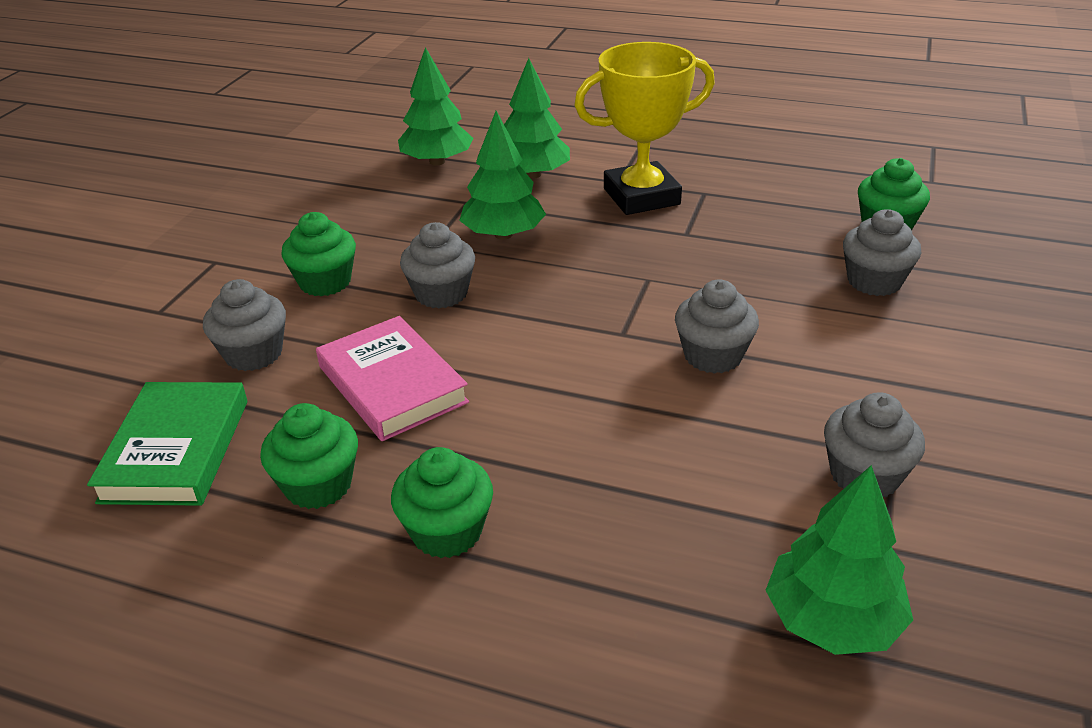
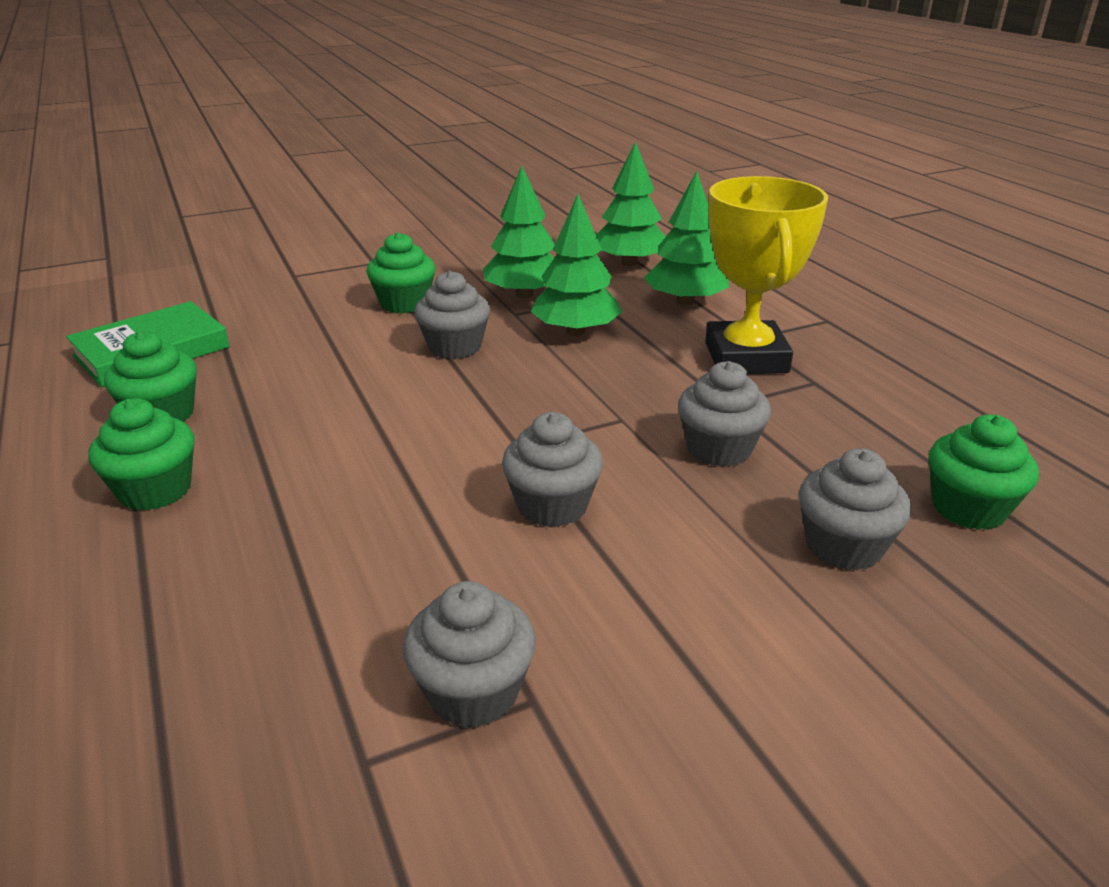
camera: 45 degrees right, 5 degrees down
grey cupcake [203,279,286,371] -> grey cupcake moved to [678,361,771,467]
pink book [316,316,469,441] -> none
yellow trophy [574,42,715,215] -> yellow trophy turned 60 degrees clockwise [705,176,828,374]
green tree [765,465,913,655] -> green tree moved to [483,166,555,298]

